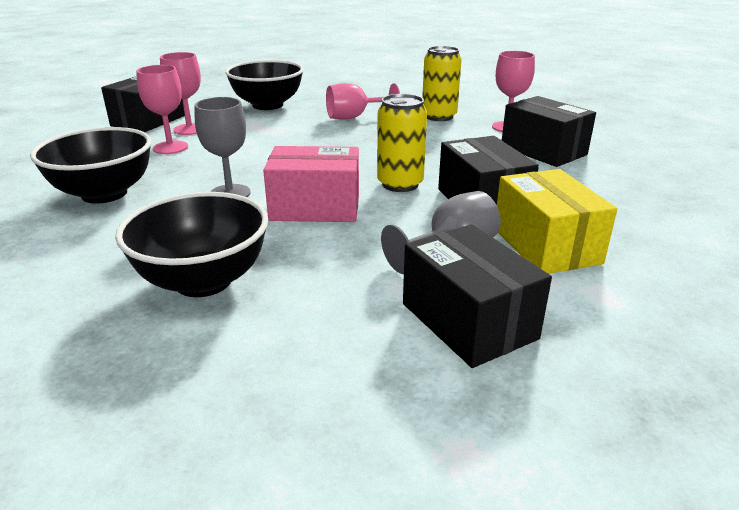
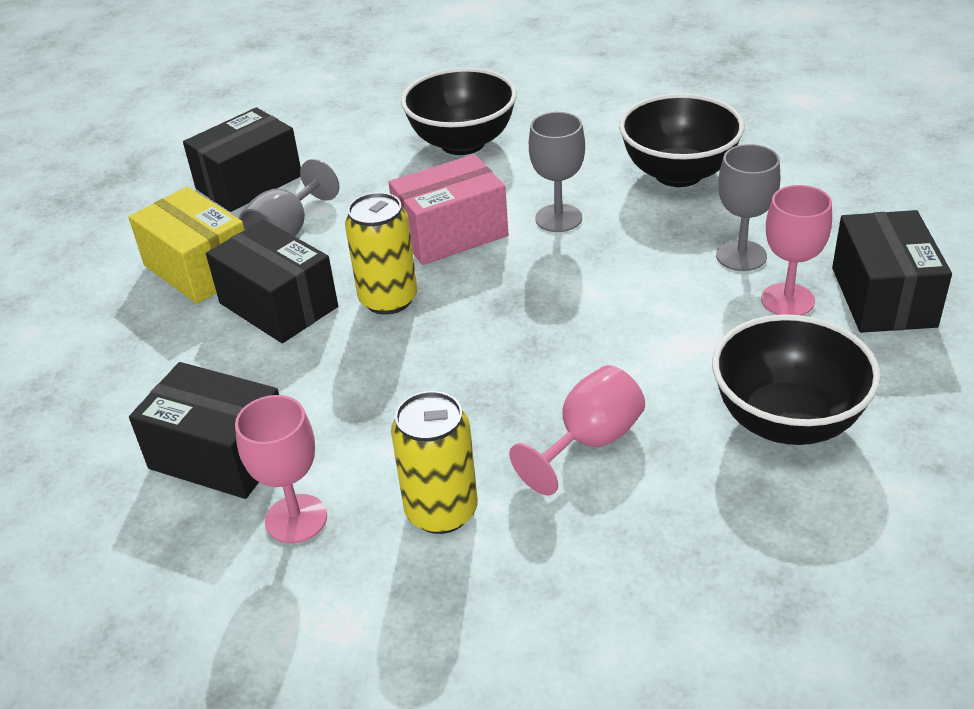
camera: 155 degrees right, 10 degrees up
pink goblet [136,65,188,154] -> grey goblet [716,144,780,271]
black box [403,224,552,368] -> black box turned 75 degrees counterclockwise [183,107,301,212]

